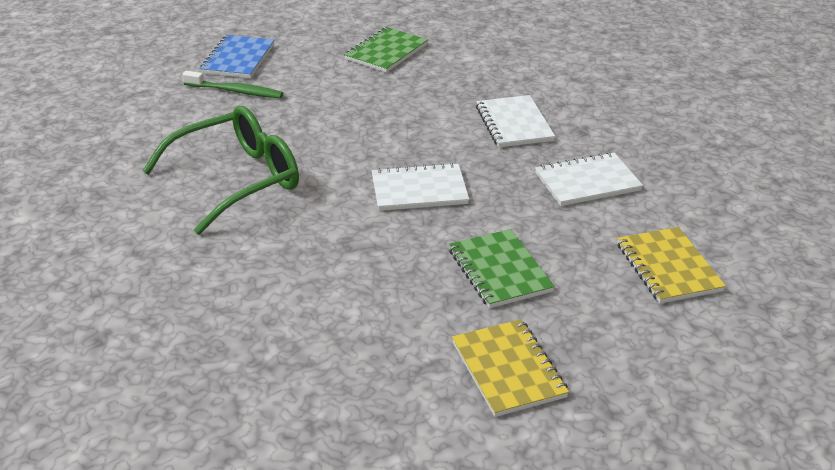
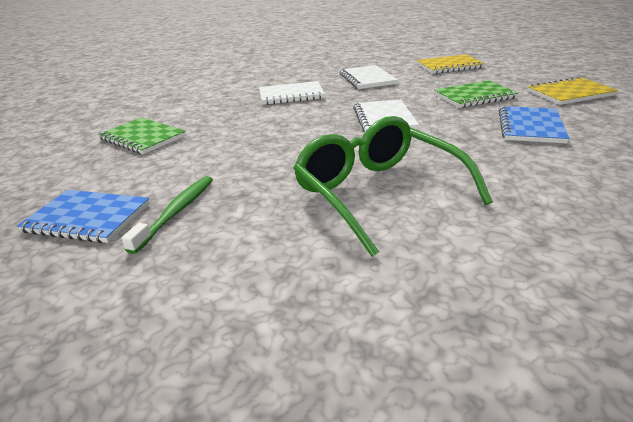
camera: 85 degrees left, 5 degrees down
none -> blue notebook [499,106,569,143]

